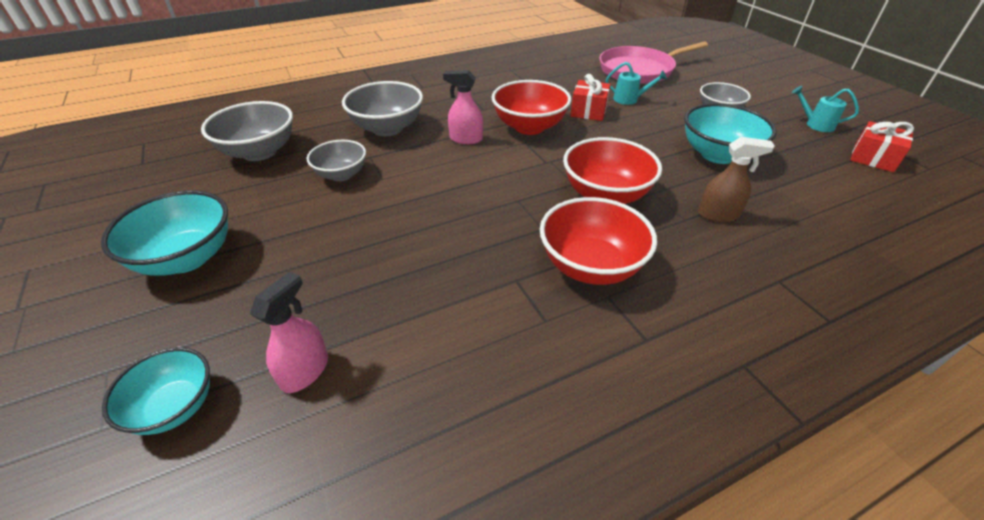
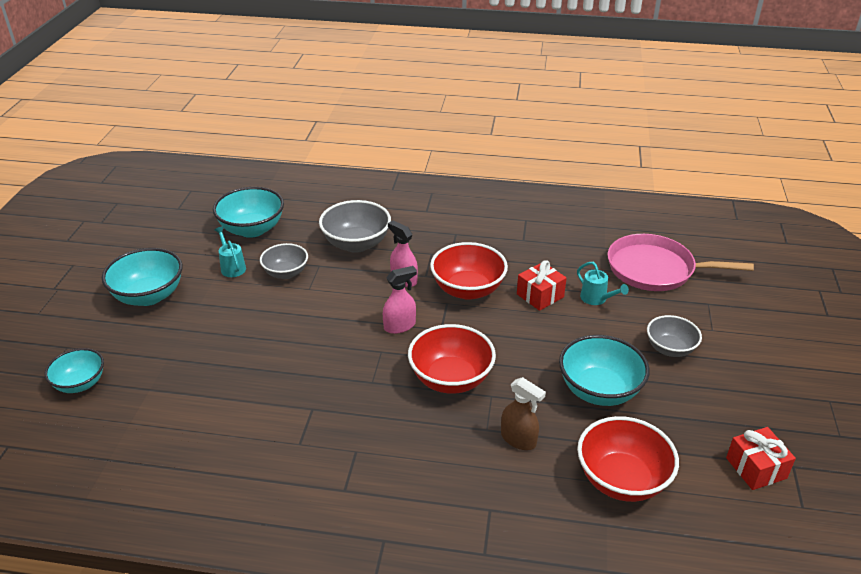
camera: 35 degrees right, 5 degrees down
grey bowl [201,101,293,161] -> turquoise bowl [213,187,284,238]
pink spray bottle [250,271,328,393] -> pink spray bottle moved to [383,266,417,334]
red bowl [540,197,657,285] -> red bowl moved to [577,416,679,502]
turquoise watering can [792,86,859,132] -> turquoise watering can moved to [215,227,246,277]

